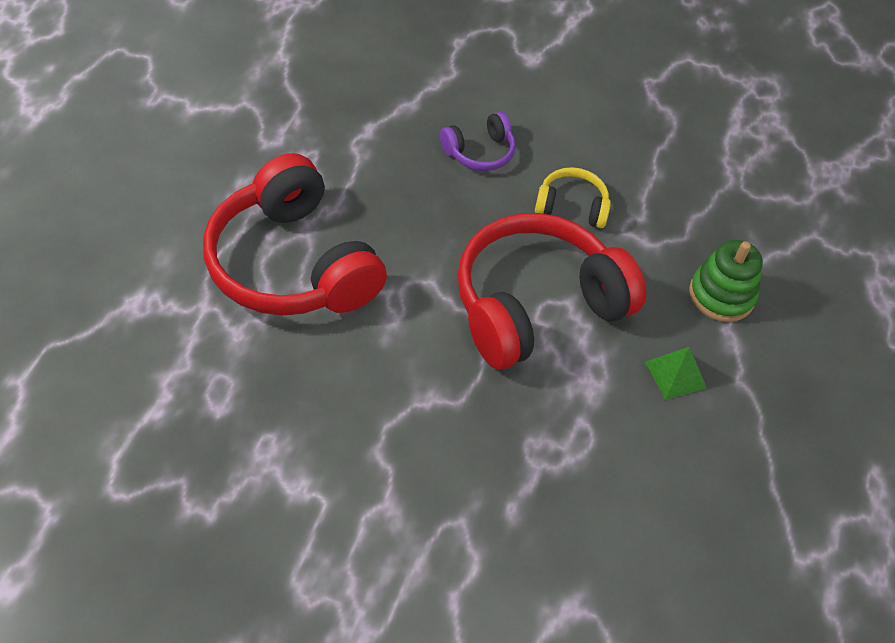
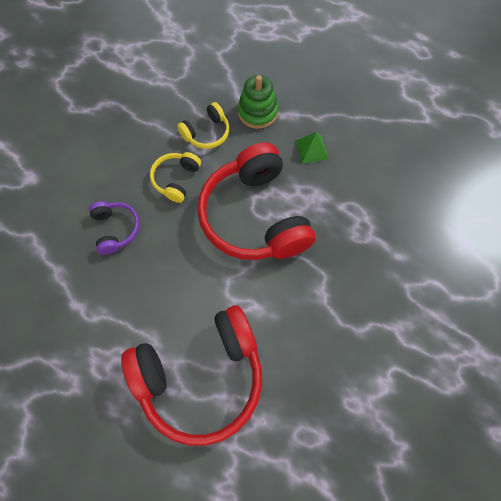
camera: 75 degrees left, 15 degrees up
none -> yellow headphones [177,102,229,149]

